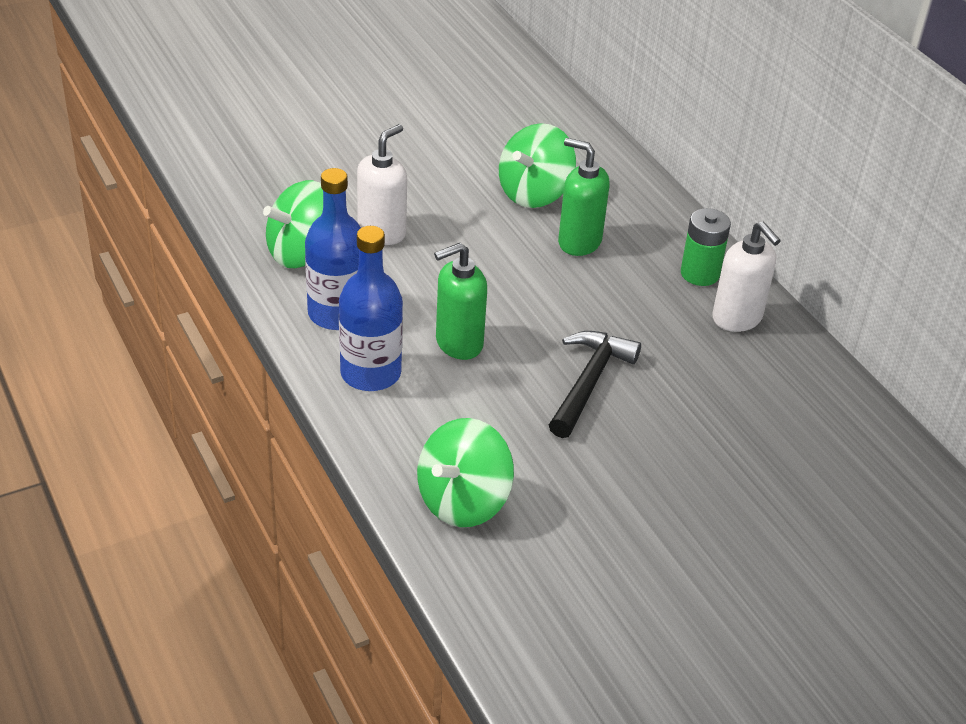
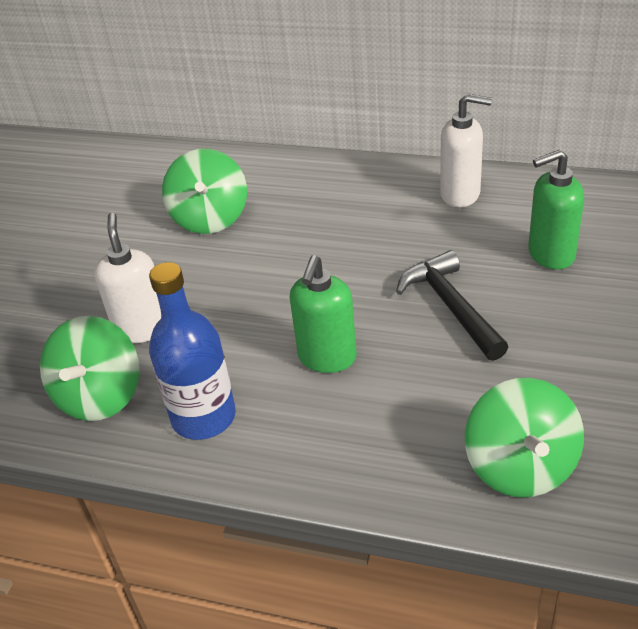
camera: 40 degrees left, 0 degrees up
blue bottle [339,226,403,391] -> none
green soap dispenser [558,138,610,256] -> green soap dispenser moved to [528,150,584,270]
green battery [681,208,731,286] -> none

